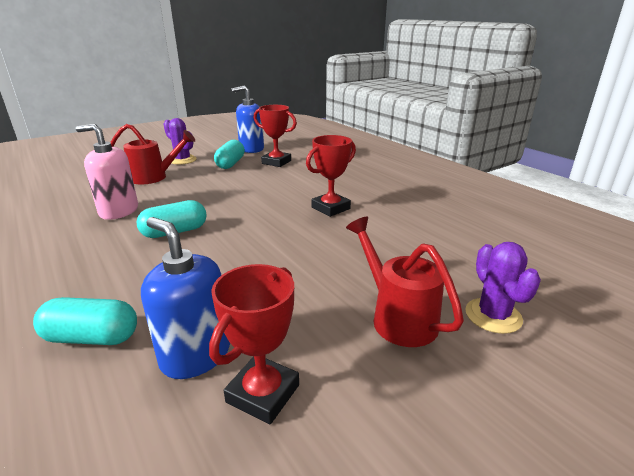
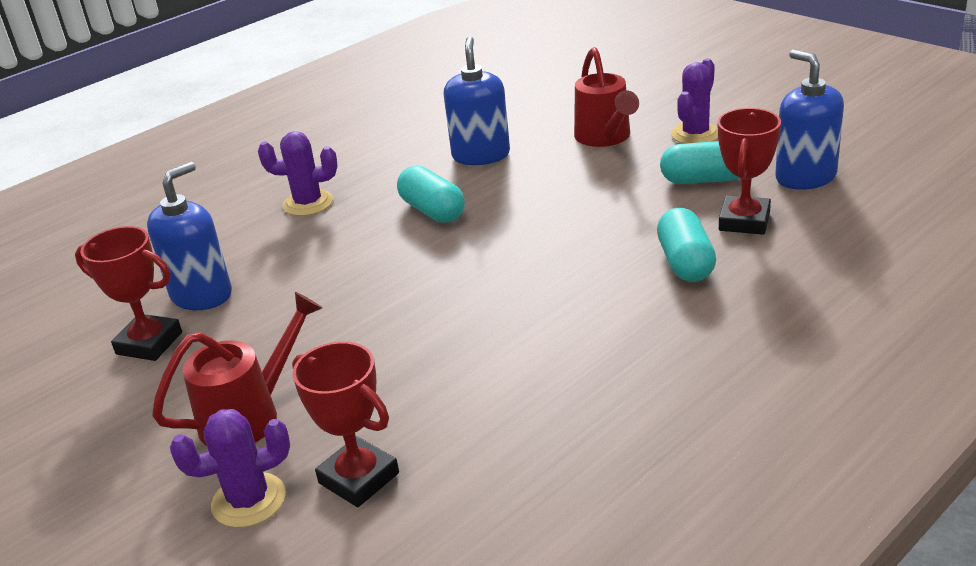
camera: 85 degrees right, 5 degrees up
turquoise capsule [33,297,137,345] -> turquoise capsule moved to [657,208,716,282]
pink soap dispenser [76,124,138,220] -> blue soap dispenser [444,37,510,165]
red trophy [306,135,356,217] -> red trophy moved to [292,341,399,507]
none -> purple cactus [258,131,338,216]

